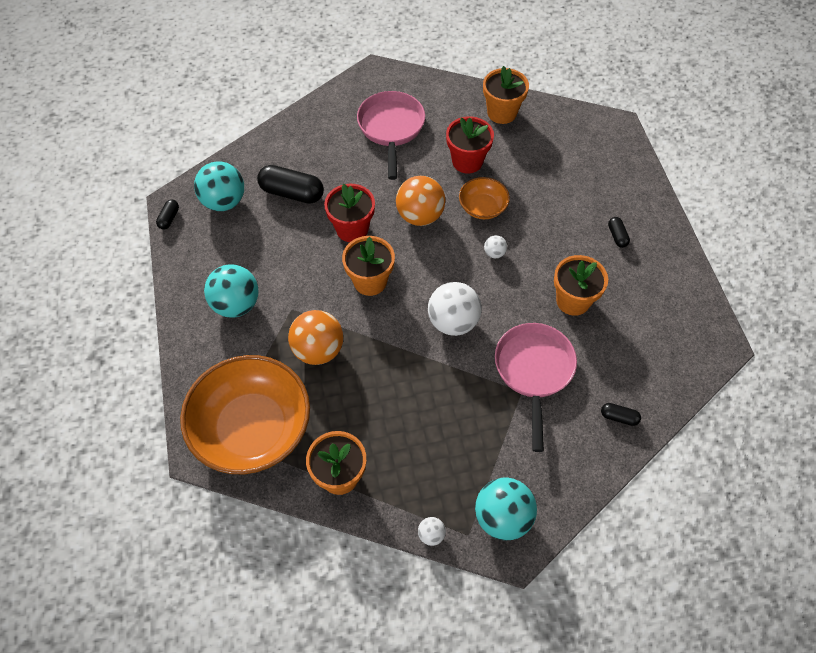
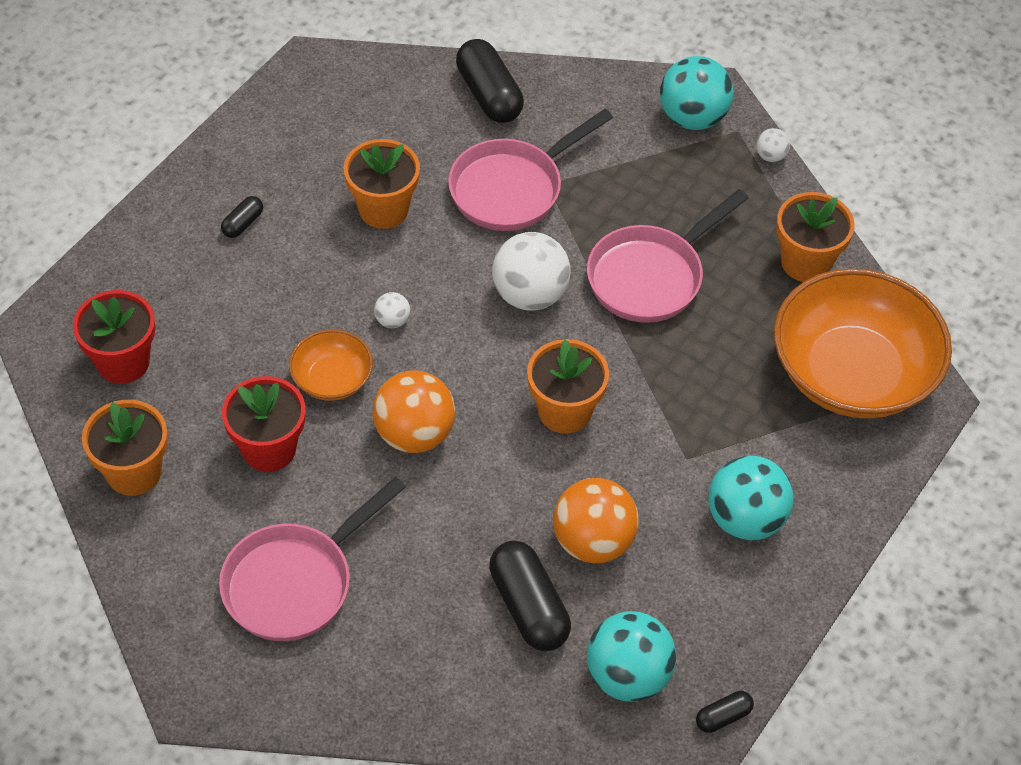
camera: 135 degrees left, 5 degrees down
orange ball [288,310,343,365] -> orange ball moved to [553,478,639,563]
red flower pot [324,184,375,242] -> red flower pot moved to [73,290,155,384]
black capsule [601,403,641,426] -> black capsule [456,39,524,123], size x2.02
none -> pink pan [587,189,748,323]

